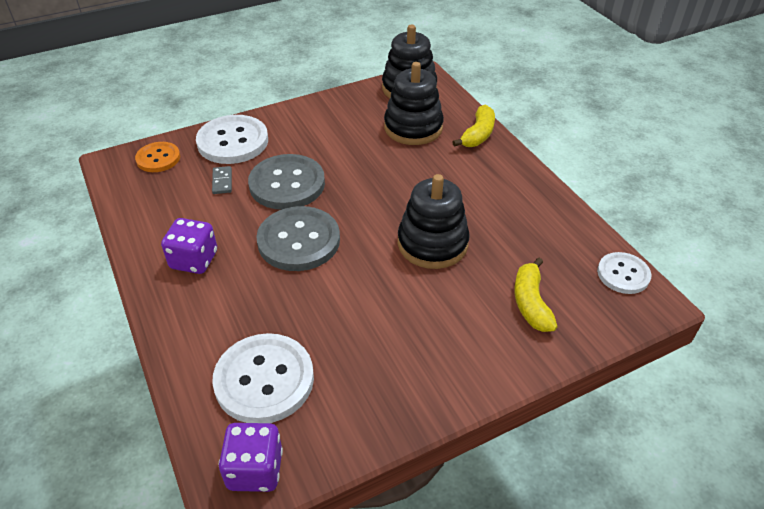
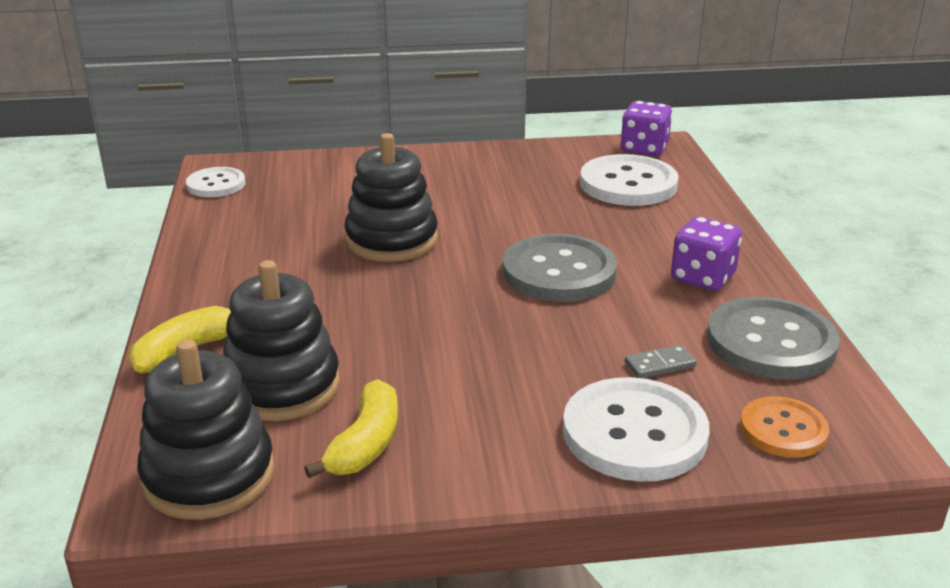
camera: 160 degrees left, 15 degrees down
grey domino [212,166,232,194] -> grey domino turned 60 degrees clockwise [625,345,697,378]
grey button [248,154,325,210] -> grey button moved to [707,297,840,379]
yellow banana [514,258,558,332] -> yellow banana moved to [304,379,398,478]

